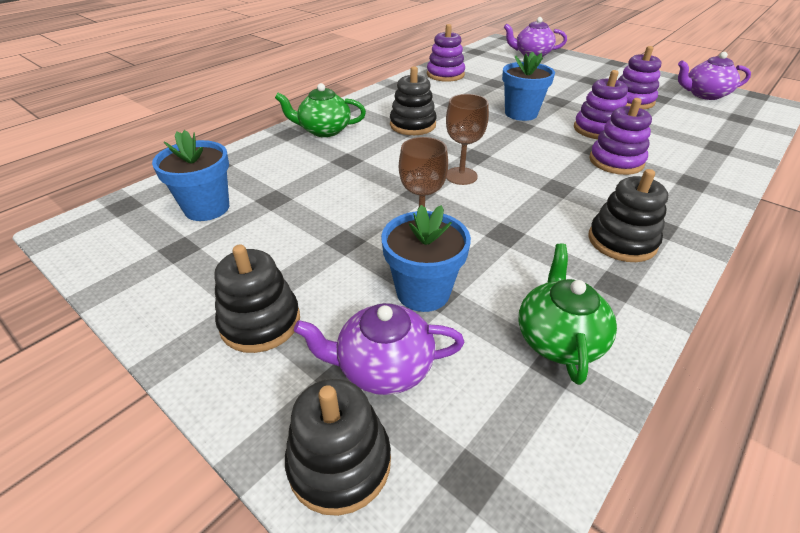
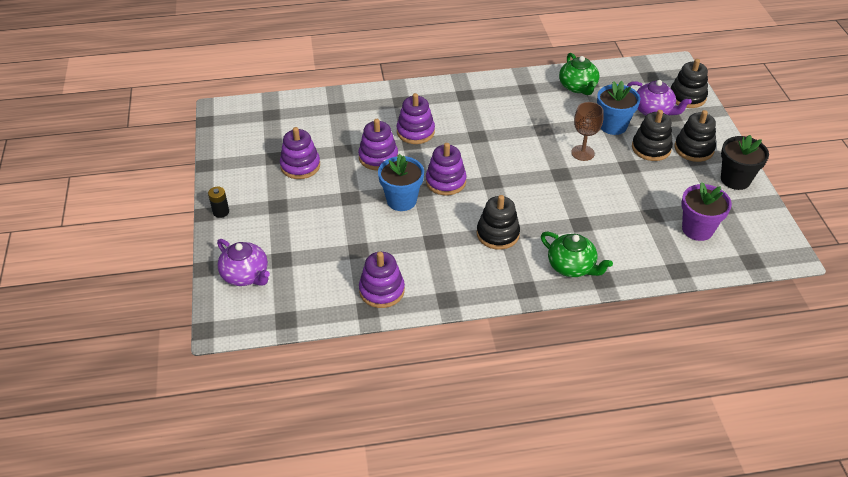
camera: 140 degrees left, 5 degrees up
blue flower pot [152,130,229,221] -> purple flower pot [681,182,732,241]
brown goblet [446,94,489,185] -> none
green teapot [519,244,617,385] -> green teapot turned 60 degrees counterclockwise [559,53,599,95]
black stacking toy [588,169,668,262] -> black stacking toy moved to [632,110,673,161]
purple teapot [678,52,751,100] -> none
none -> black battery [208,187,229,218]
none -> purple stacking toy [426,143,467,195]
none -> black flower pot [721,135,769,190]

